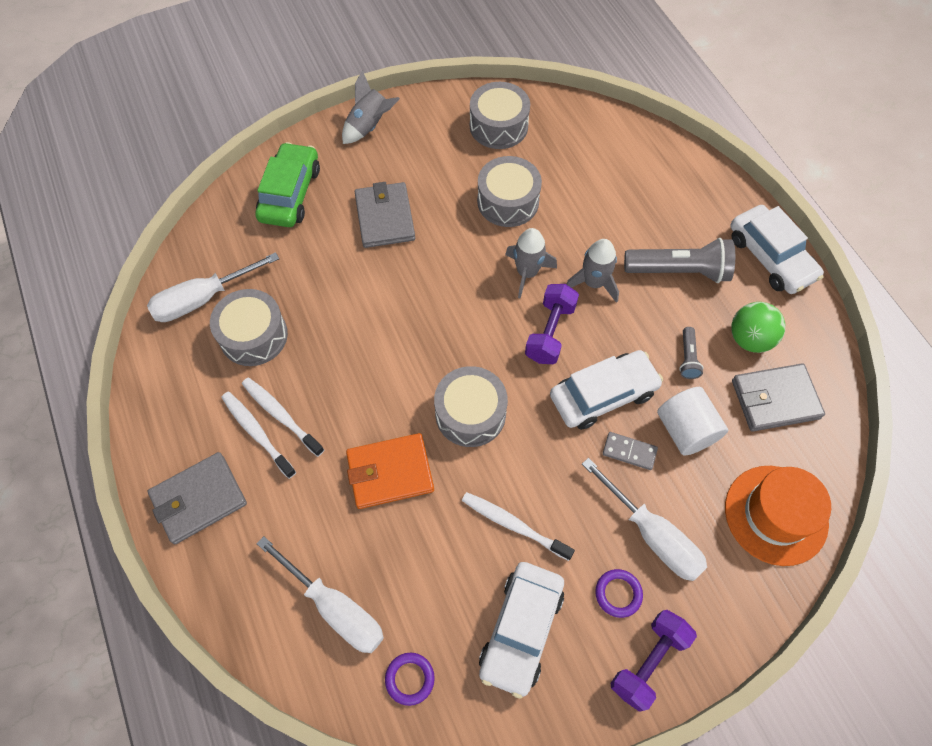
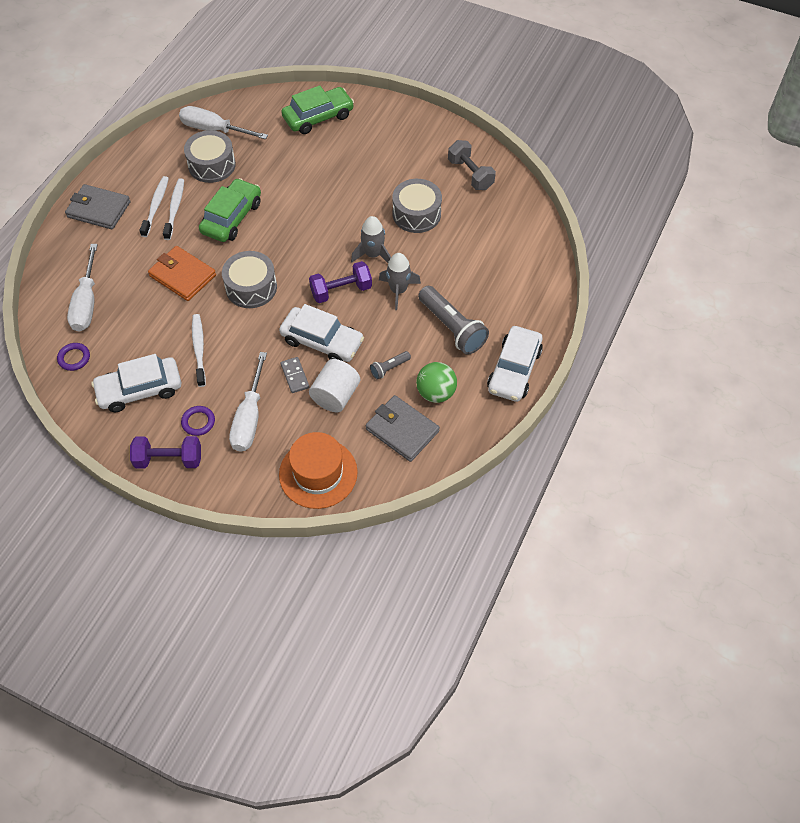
camera: 50 degrees right, 5 degrees down
grey rocket [342,70,400,144] -> none
grey wallet [355,182,415,248] -> none
grey drum [470,82,530,149] -> grey dumbbell [448,140,496,190]
none -> green car [199,178,261,242]

